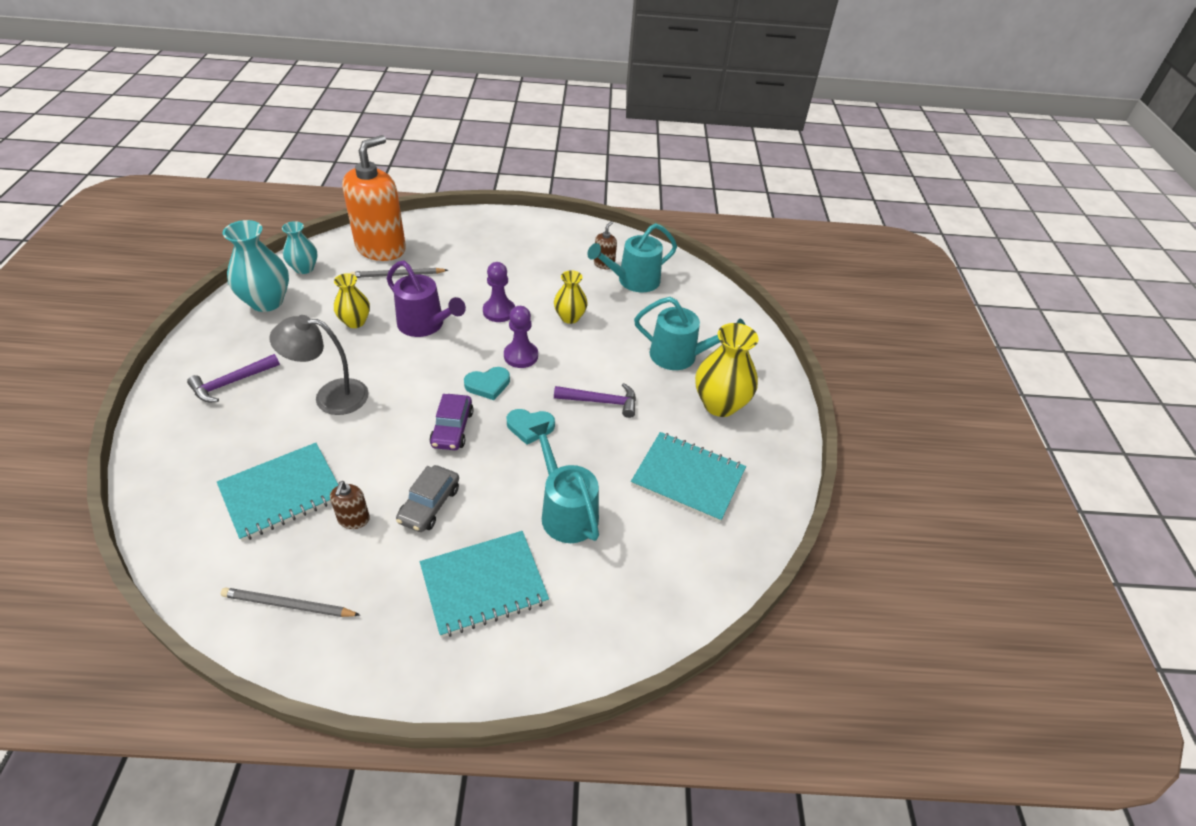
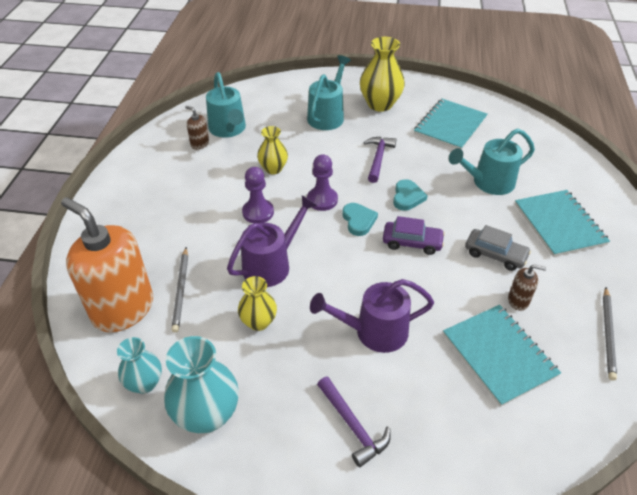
camera: 80 degrees left, 0 degrees up
grey lamp [269,315,369,415] -> purple watering can [310,279,434,353]

